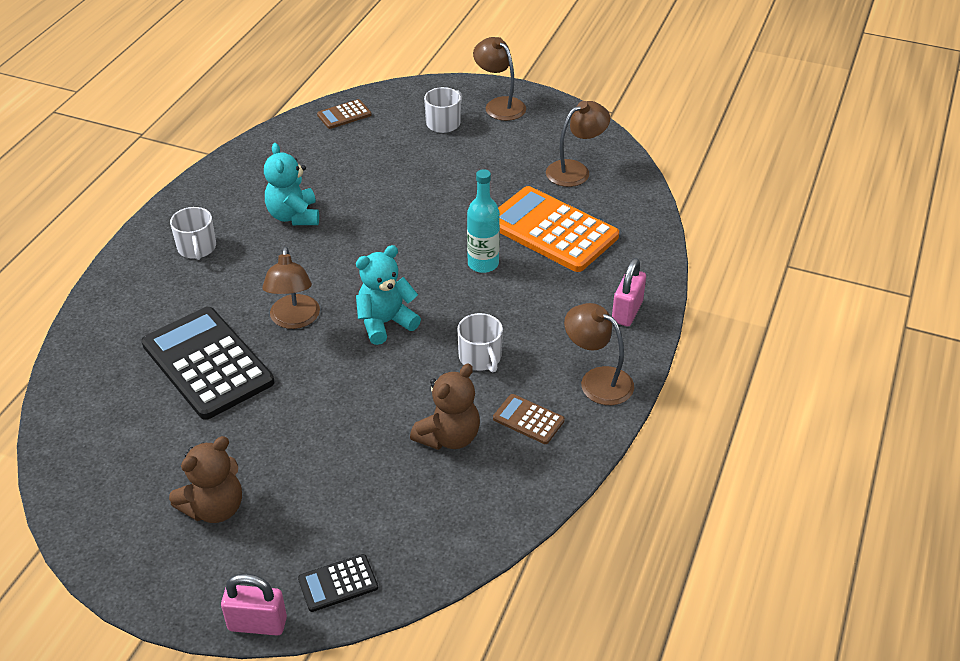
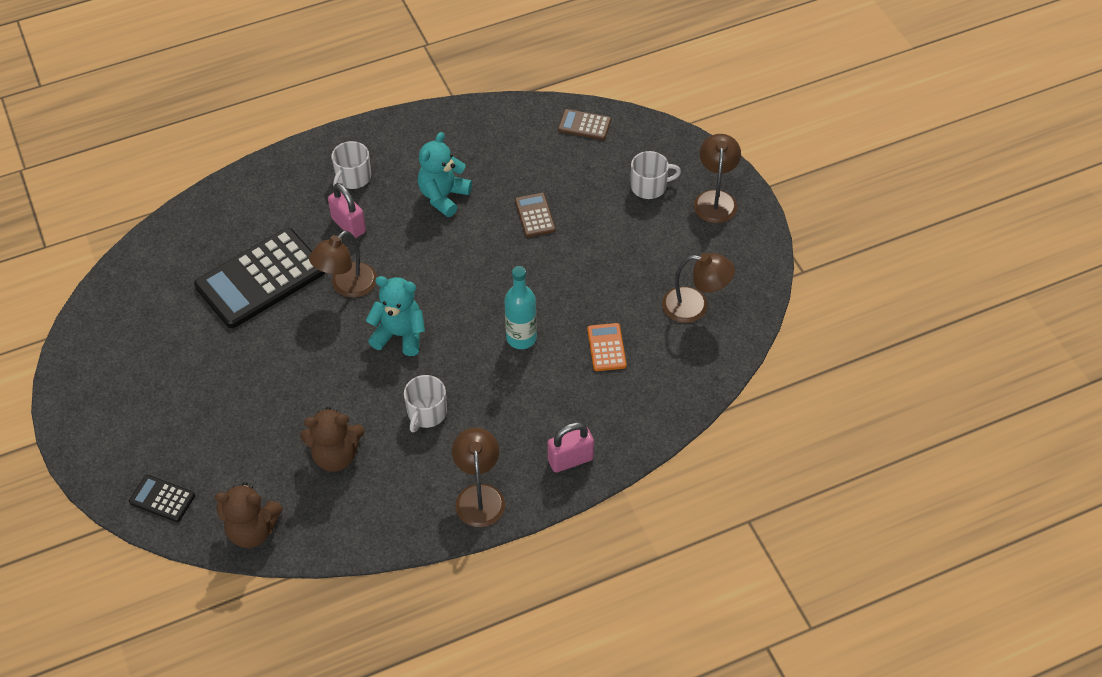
camera: 45 degrees right, 10 degrees up
black calculator [141,307,274,420] -> black calculator turned 135 degrees counterclockwise [194,228,325,328]
brown teddy bear [169,436,242,523] -> brown teddy bear moved to [215,482,283,548]
pink padlock [221,574,287,636] -> pink padlock moved to [328,183,366,238]
brown calculator [493,394,565,444] -> brown calculator moved to [515,193,556,237]
orange calculator [498,186,619,272] -> orange calculator [587,323,627,371], size x0.45

